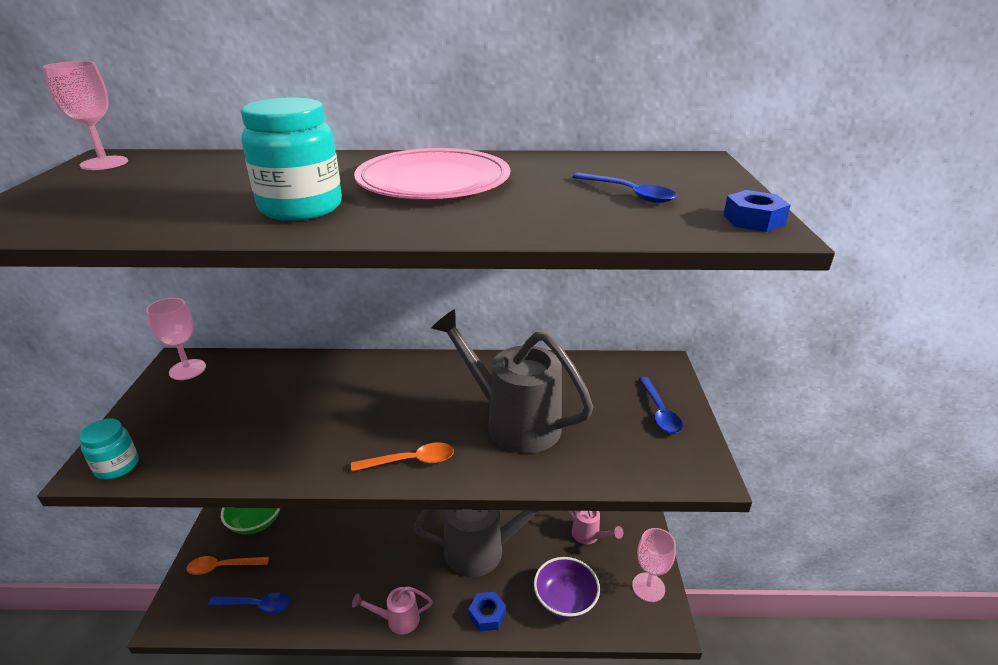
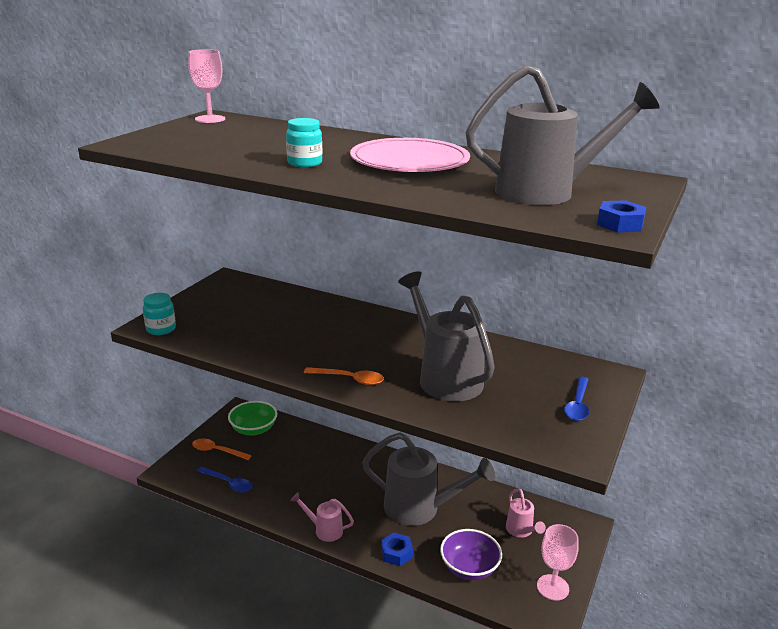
camera: 25 degrees right, 5 degrees down
pink goblet [146,298,206,380] -> none
turquoise jar [241,98,342,221] -> turquoise jar [286,118,322,167], size x0.60
blue spoon [572,173,677,203] -> grey watering can [466,64,660,205]

